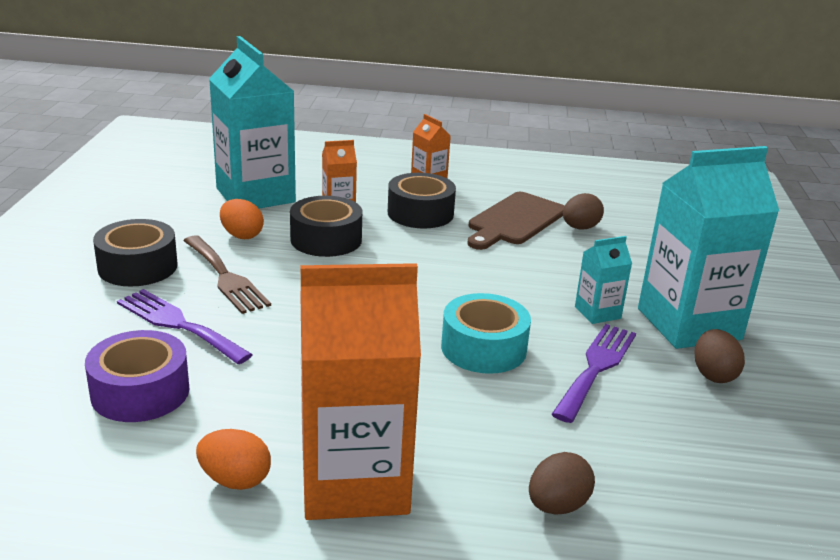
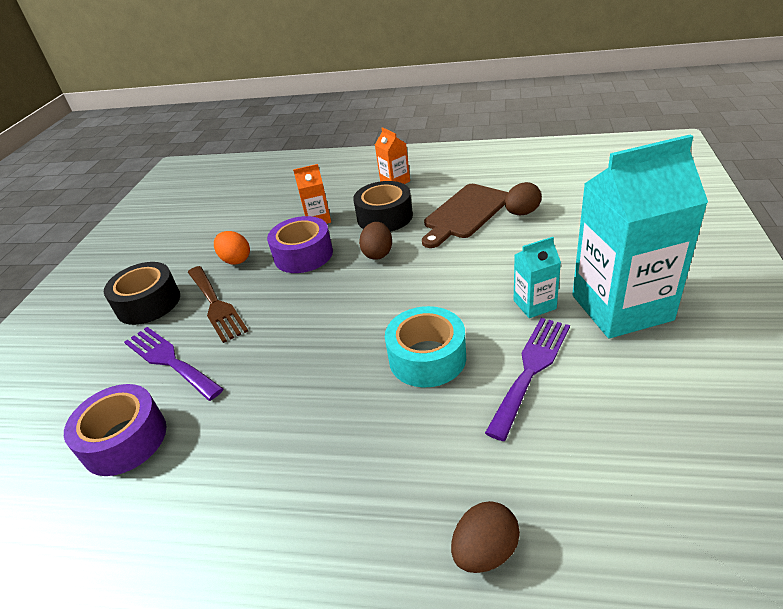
camera: 10 degrees right, 10 degrees up
orange egg [196,429,271,490] -> none
turquoise carton [209,36,296,208] -> none
black tape [290,196,363,257] -> purple tape [267,216,333,273]
orange carton [300,263,421,520] -> none
brown egg [694,329,745,383] -> brown egg moved to [359,222,392,260]

